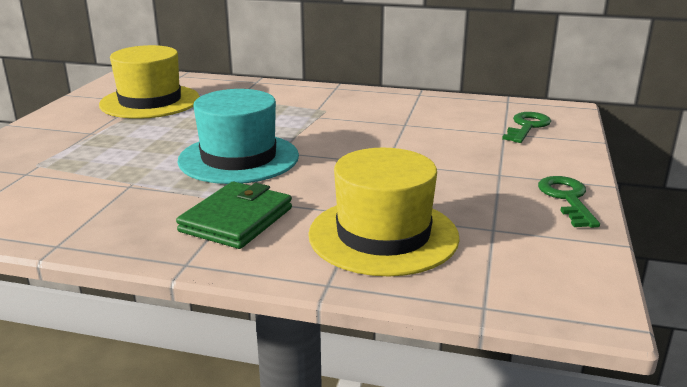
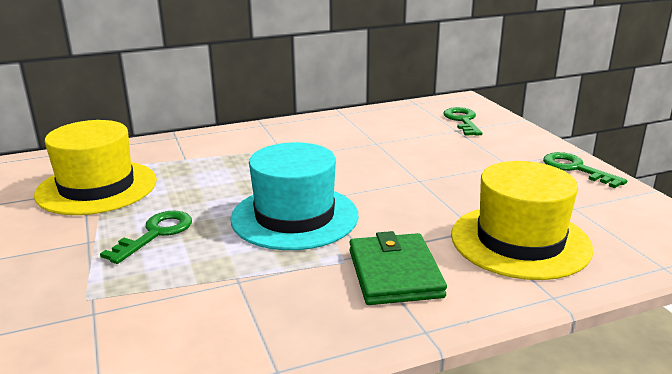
camera: 35 degrees left, 0 degrees up
none -> green key [100,211,192,264]

